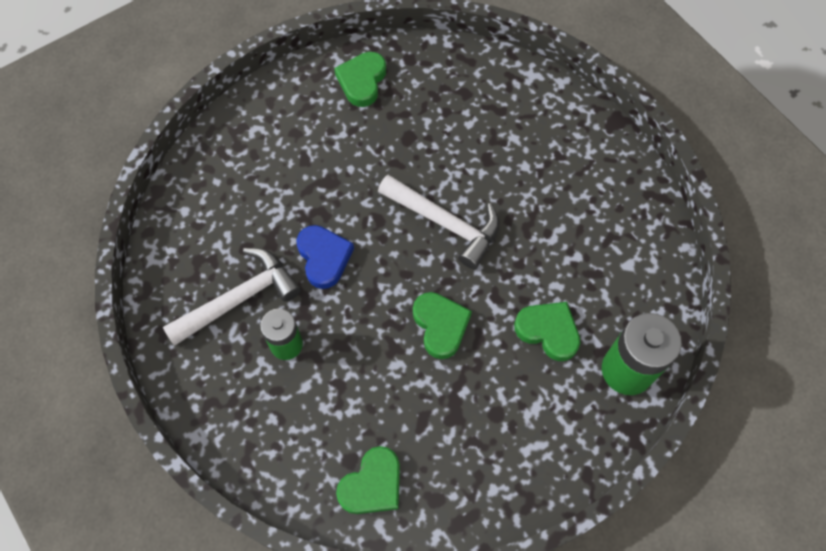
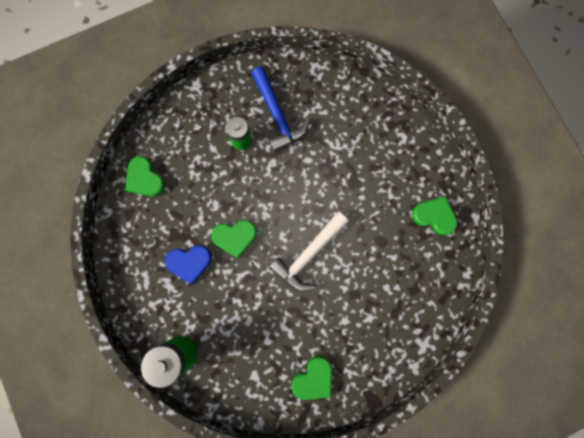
camera: 100 degrees right, 15 degrees up
white hammer [163,248,301,346] -> blue hammer [251,67,310,152]
blue heart [296,225,354,289] -> blue heart moved to [165,246,212,284]
green heart [514,302,580,361] -> green heart moved to [292,355,332,400]

